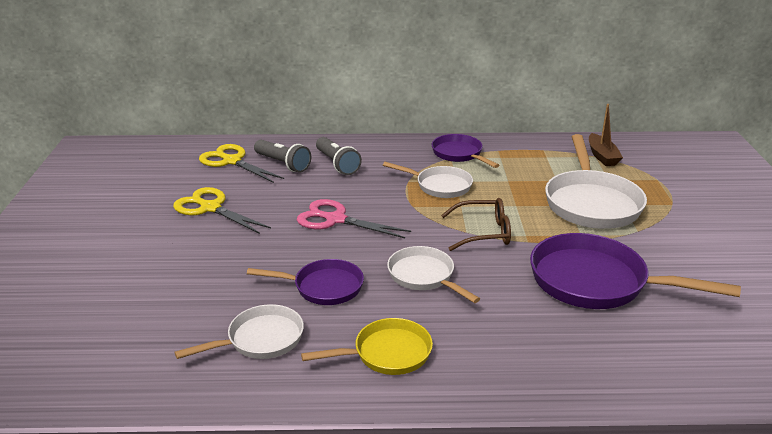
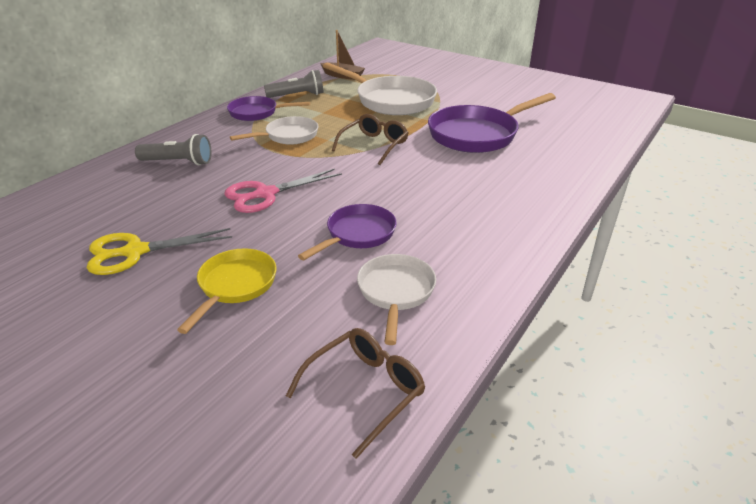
camera: 55 degrees left, 5 degrees up
yellow scissors [199,144,284,183] -> none
grey flashlight [254,140,311,172] -> grey flashlight moved to [264,70,323,98]
yellow pan [301,318,433,375] -> yellow pan moved to [177,248,276,334]
white pan [387,246,480,303] -> none
none -> brown glasses [286,328,425,459]

